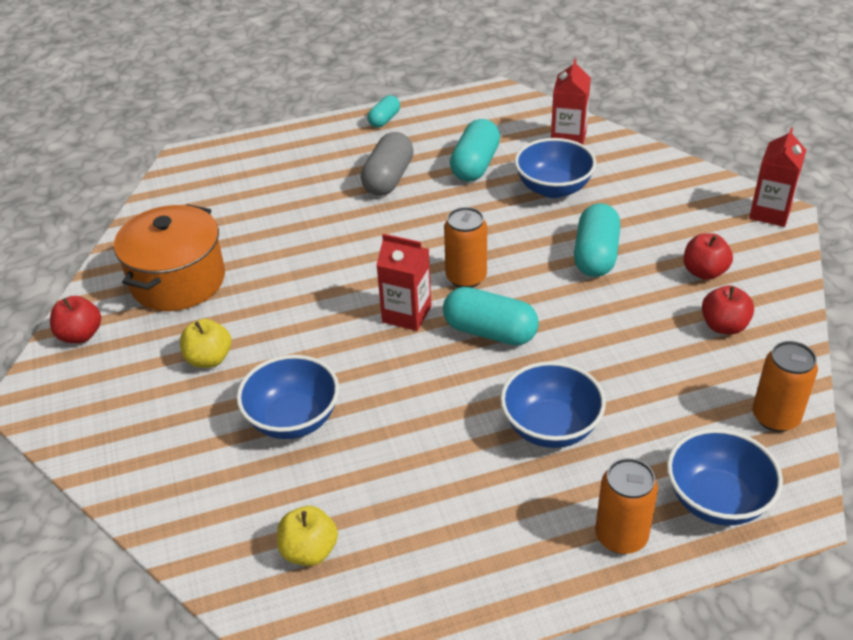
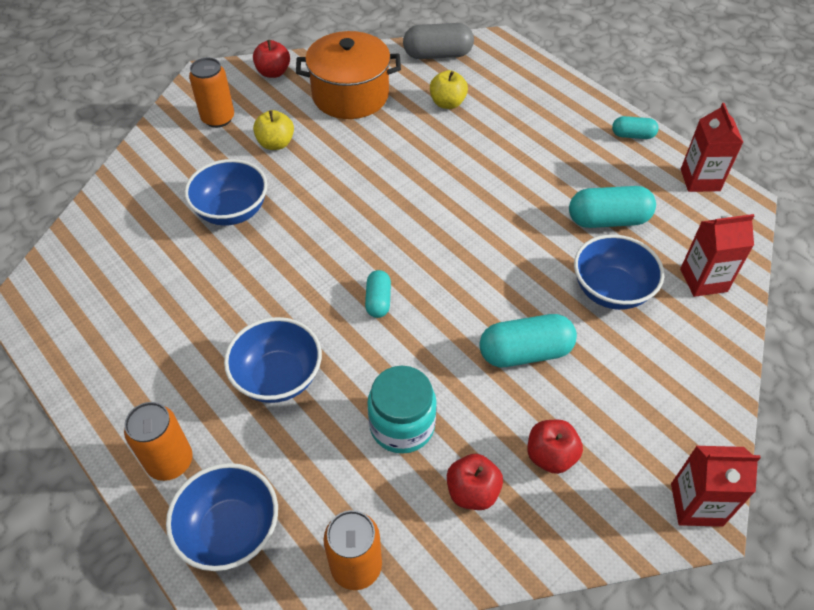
camera: 65 degrees right, 10 degrees up
yellow apple [277,506,338,566] -> yellow apple moved to [430,70,468,109]
grey capsule [361,132,414,196] -> grey capsule moved to [403,23,474,59]
red carton [376,234,432,331] -> red carton moved to [681,103,743,192]
turquoise capsule [443,287,539,346] -> turquoise capsule [365,270,391,318], size x0.58
orange can [444,207,487,288] -> orange can moved to [189,58,234,128]
none -> turquoise jar [367,366,437,454]

